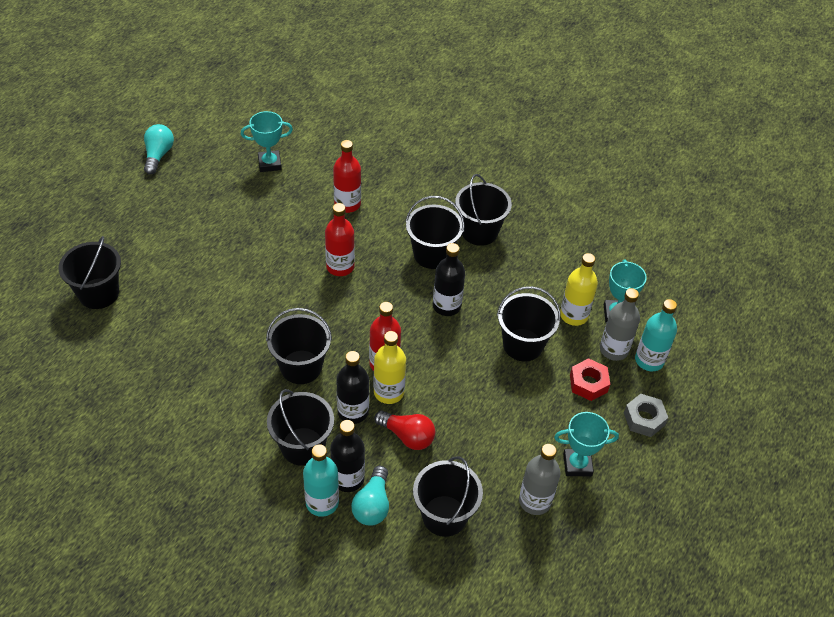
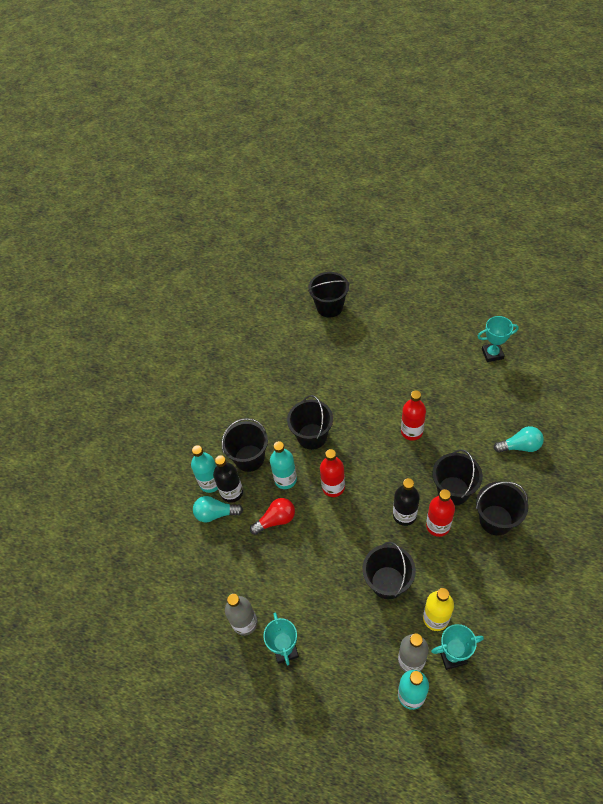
camera: 85 degrees right, 5 degrees up
turquoise light bulb [144,124,174,175] -> turquoise light bulb moved to [494,426,544,453]
turquoise trophy [241,111,293,172] -> turquoise trophy turned 75 degrees counterclockwise [477,316,519,362]
red bottle [333,140,361,213] -> red bottle moved to [426,489,455,537]
black bottle [336,351,369,424] -> turquoise bottle [270,441,297,489]
yellow bottle [374,331,406,404] -> none
red light bulb [374,410,435,450] -> red light bulb turned 135 degrees counterclockwise [250,498,295,535]
black bucket [413,456,483,537] -> none
red nut [570,358,610,401] -> none
grey nut [624,394,668,437] -> none

